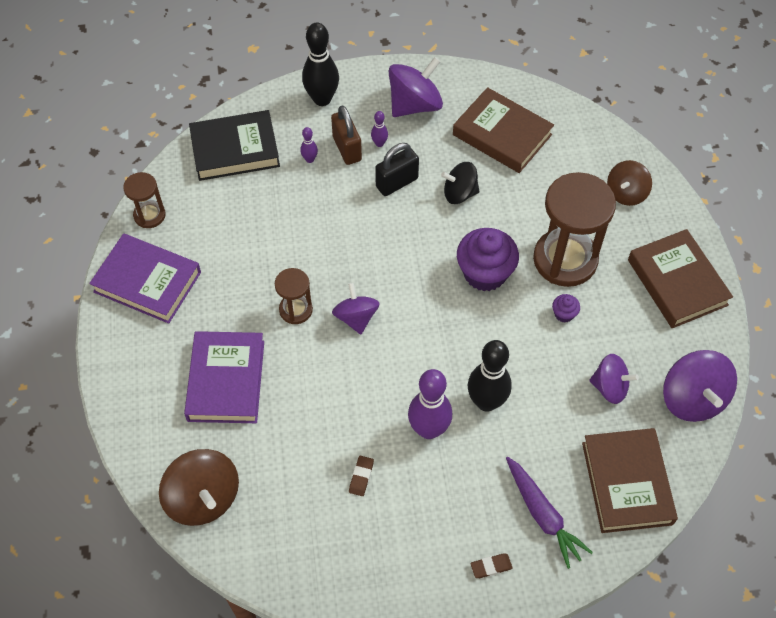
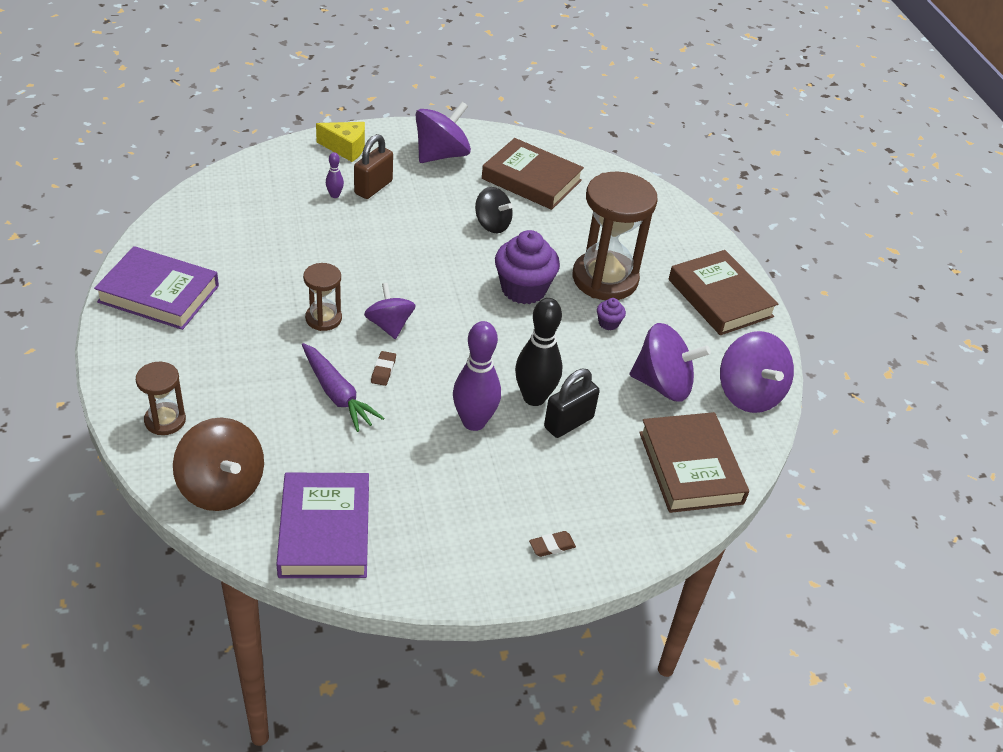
camera: 10 degrees left, 15 degrees down
brown hourglass [123,172,166,228] -> brown hourglass moved to [136,362,186,435]
purple book [184,331,264,423] -> purple book moved to [276,472,369,578]
black book [189,110,280,181] -> none
black bowling pin [302,22,339,106] -> yellow cheese [316,122,365,162]
brown padlock [331,105,362,165] -> brown padlock turned 60 degrees clockwise [354,134,393,199]
brown eraser [349,456,374,496] -> brown eraser moved to [371,351,396,386]
purple bowling pin [371,111,388,147] -> none
black padlock [375,143,419,196] -> black padlock moved to [544,369,600,438]
black spinning top [441,162,480,204] -> black spinning top turned 135 degrees counterclockwise [475,187,513,233]
purple carrot [506,457,593,569] -> purple carrot moved to [302,343,384,432]
purple spinning top [589,354,639,404] -> purple spinning top [630,323,711,402], size x1.53
brown spinning top [607,160,652,206] -> none

